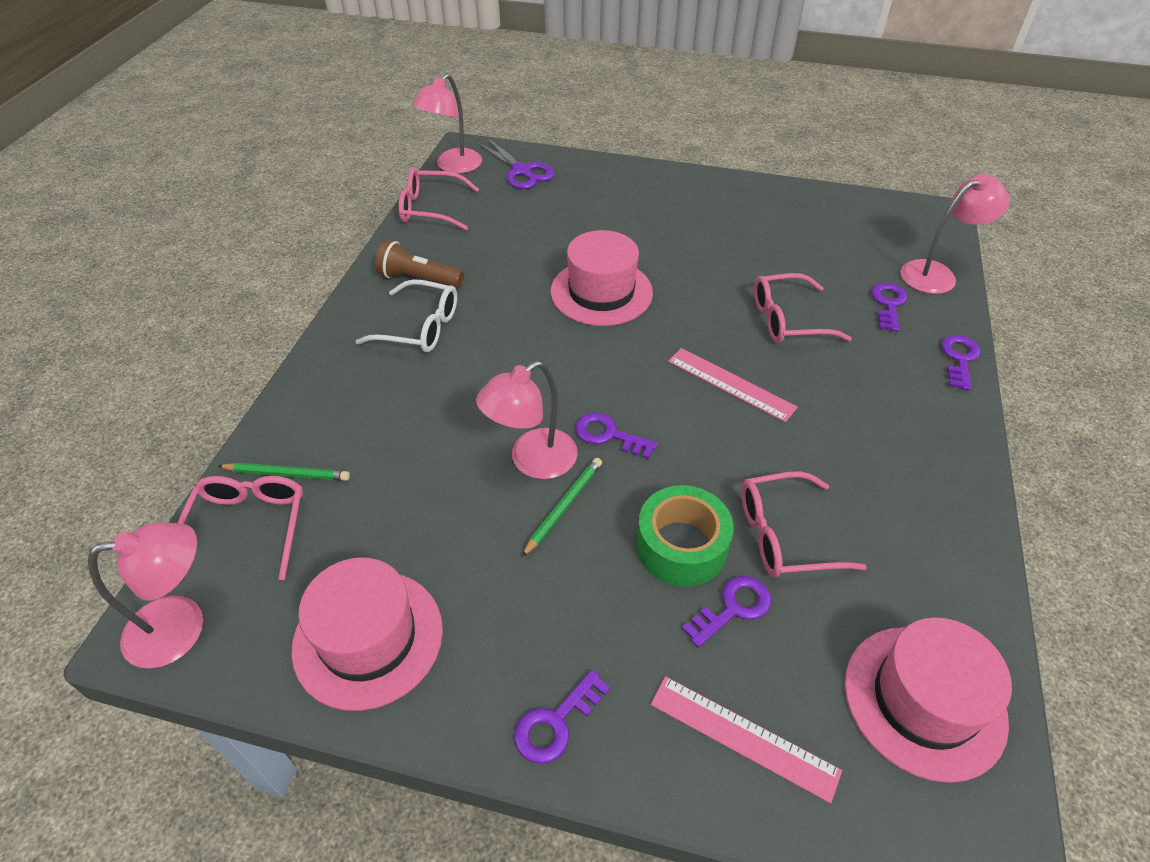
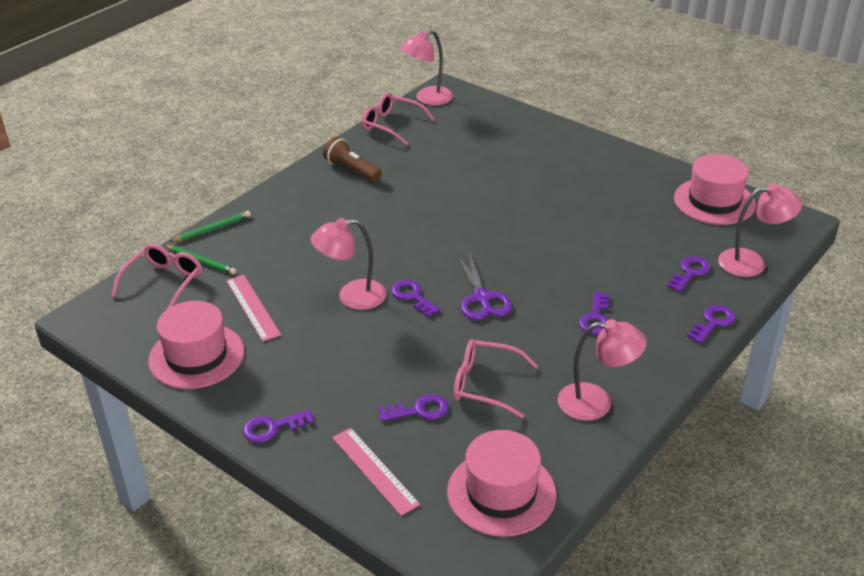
camera: 25 degrees right, 10 degrees down
pink lamp [88,522,203,668] -> pink lamp moved to [558,319,647,421]
white glasses [355,279,457,352] -> none
purple scissors [477,138,555,189] -> purple scissors moved to [457,252,512,320]
green pencil [522,458,602,557] -> green pencil moved to [169,211,251,242]
pink hat [550,230,653,326] -> pink hat moved to [674,154,756,225]
green tape [636,485,733,587] -> none
pink ruler [668,348,798,422] -> pink ruler moved to [226,275,281,341]
pink glasses [754,273,852,343] -> none
none -> purple key [579,292,609,335]

